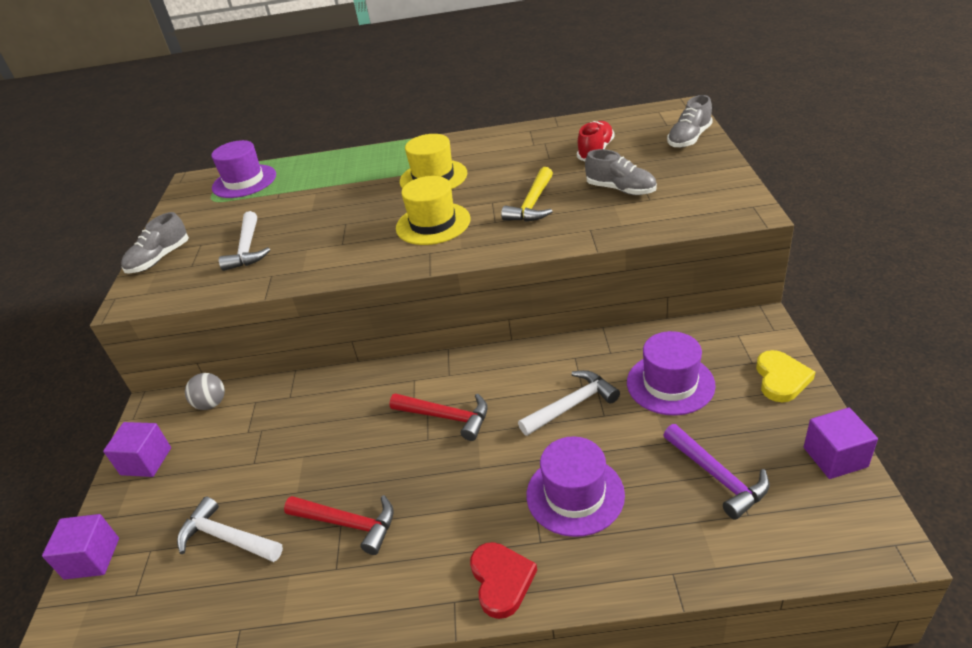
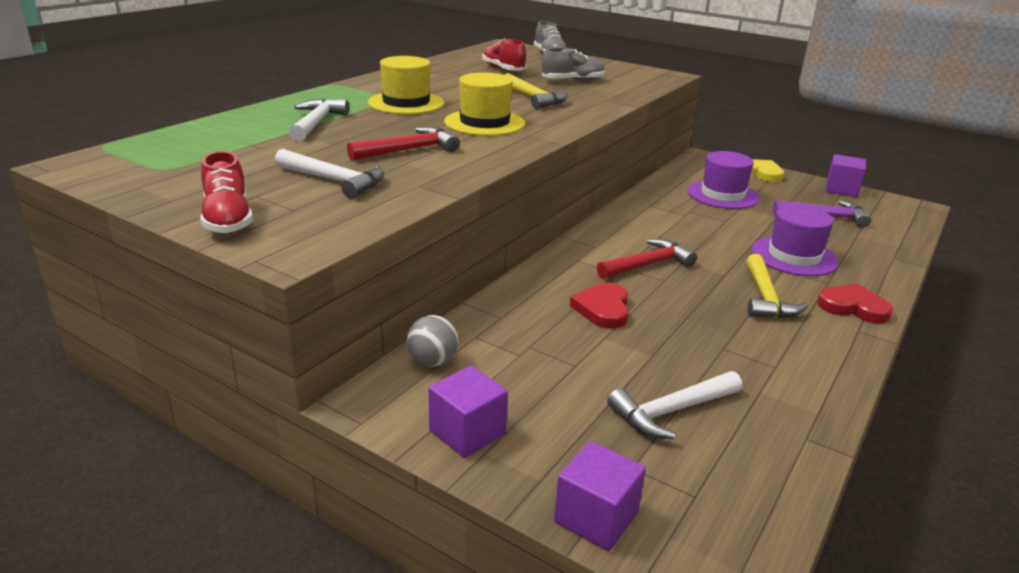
camera: 60 degrees left, 10 degrees down
grey shoe [121,212,189,273] -> red shoe [201,151,253,234]
purple hat [211,140,276,198] -> none
red hammer [284,495,394,555] -> red hammer moved to [347,127,460,161]
white hammer [518,370,620,436] -> white hammer moved to [289,99,349,141]
none -> red heart [570,283,629,329]
none -> yellow hammer [746,254,808,318]

